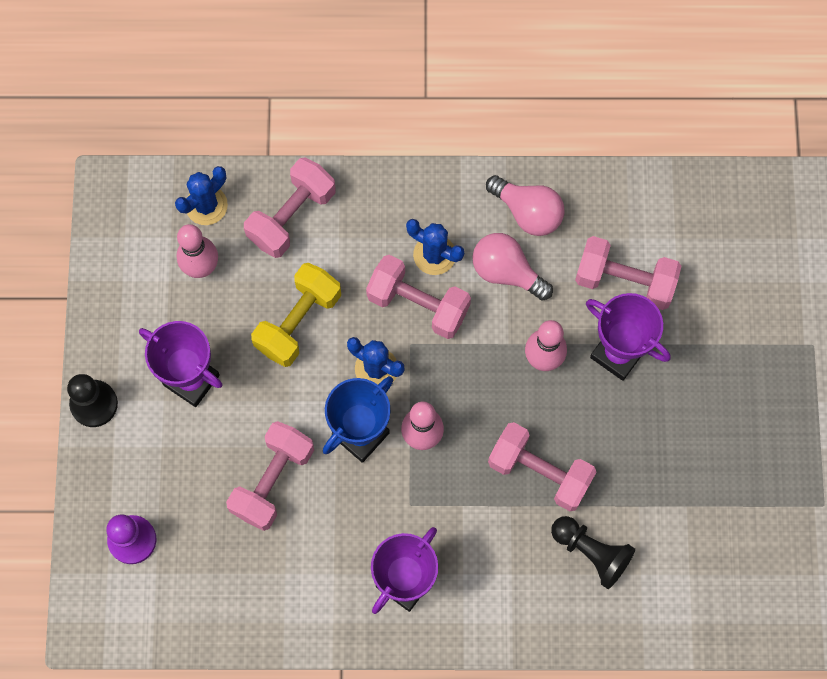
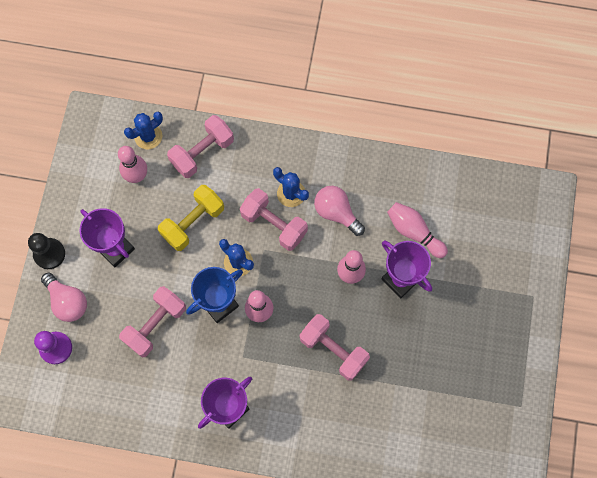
camera: 10 degrees right, 0 degrees up
pink light bulb [486,175,565,236] -> pink light bulb moved to [41,273,87,322]
black pawn [551,516,635,589] -> none
pink dumbbell [575,236,681,310] -> pink bowling pin [387,202,448,258]

